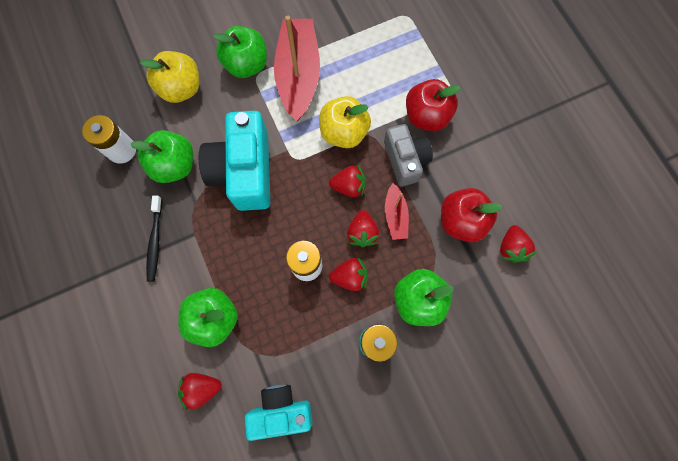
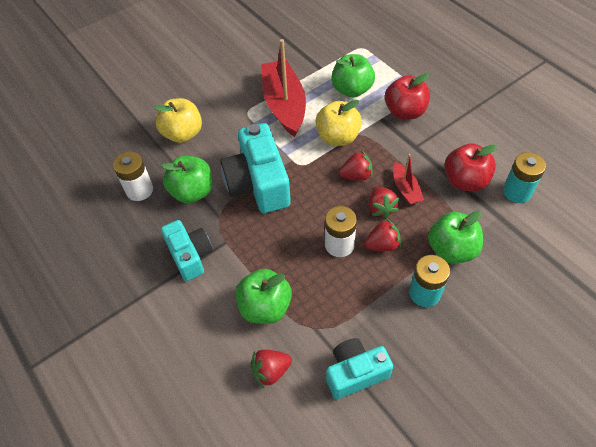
camera: 10 degrees left, 20 degrees down
black toothbrush [146,196,162,282] -> turquoise camera [161,220,213,281]
green apple [213,26,267,78] -> green apple moved to [331,54,375,97]
grey camera [384,124,433,187] -> none
red strawberry [500,225,537,263] -> turquoise battery [503,152,546,203]

